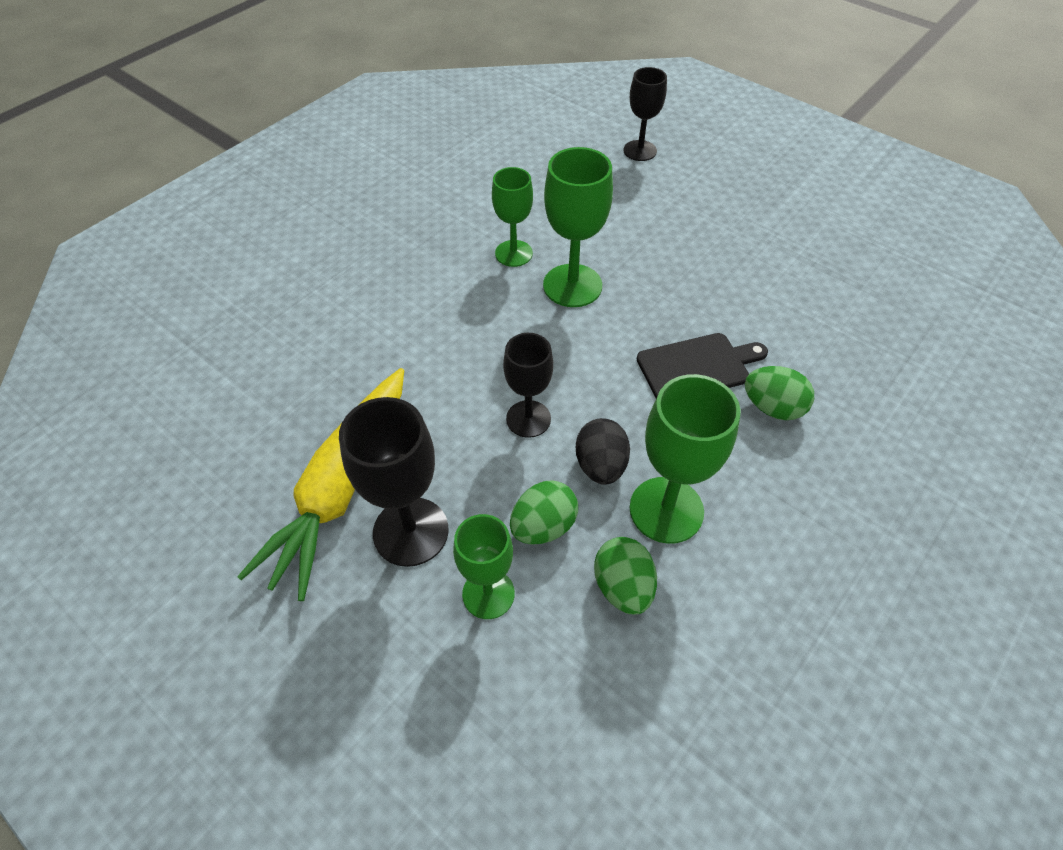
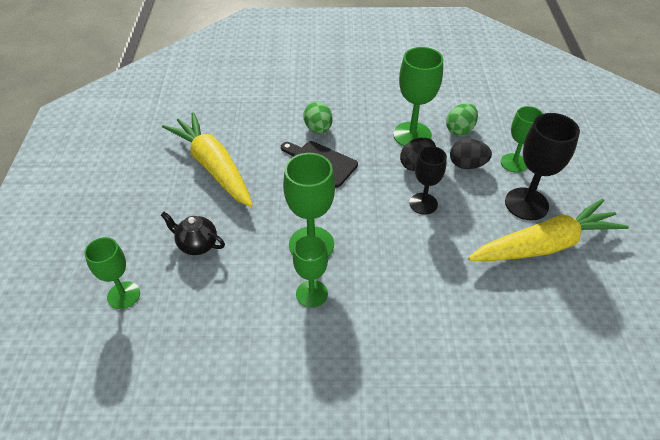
camera: 130 degrees left, 5 degrees down
green egg [510,480,578,545] -> black egg [450,139,492,169]
black goblet [624,67,667,161] -> green goblet [84,237,140,309]
none -> black teapot [161,212,225,255]
none -> yellow carrot [162,112,253,207]

